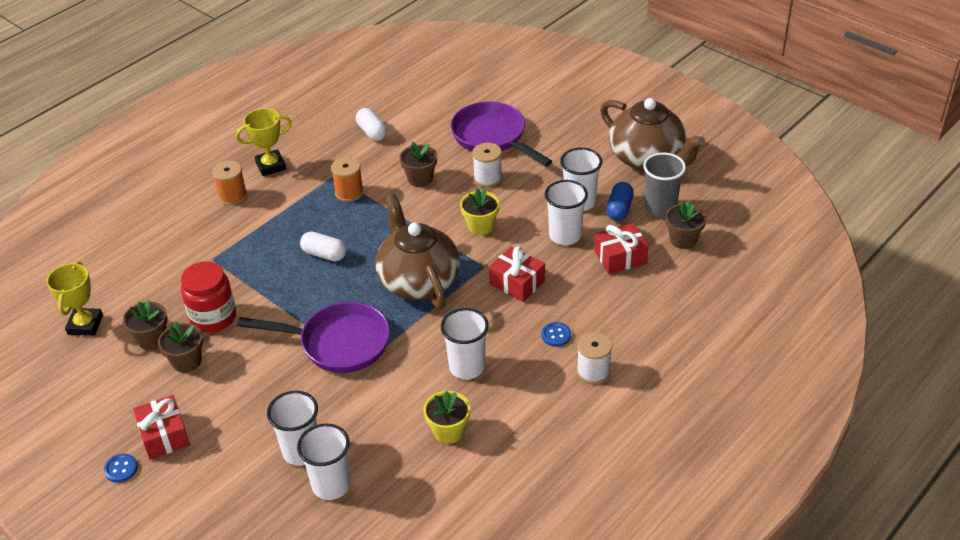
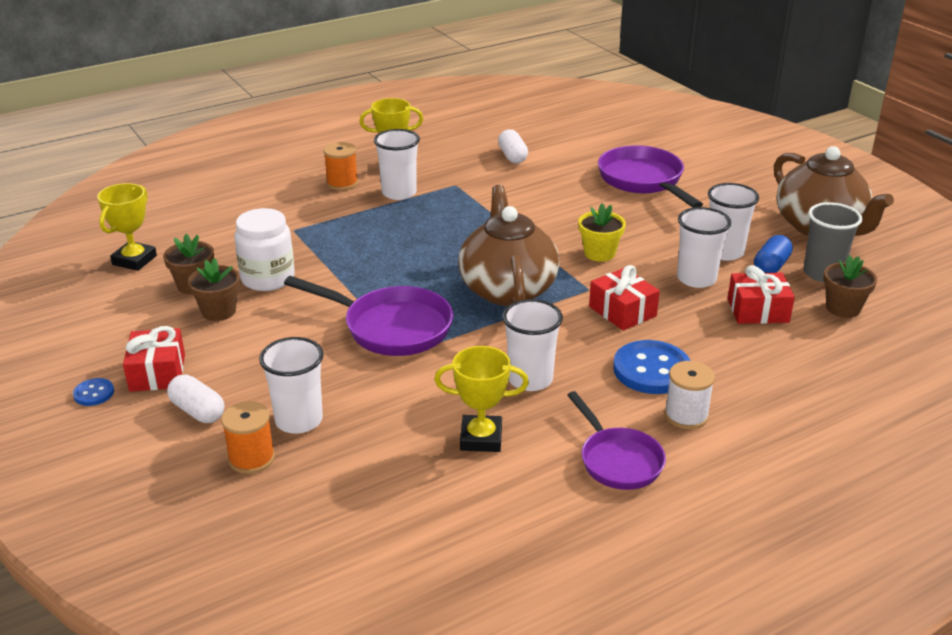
camera: 15 degrees right, 10 degrees down
red jar [181,261,236,333] -> white jar [234,208,295,291]
white cup [297,423,351,500] -> white cup moved to [374,129,420,200]
white capsule [300,231,346,261] -> white capsule moved to [167,375,225,423]
orange spool [331,157,364,202] -> orange spool moved to [221,401,275,474]
brown flower pot [399,142,437,187] -> none
yellow flower pot [423,391,470,444] -> yellow trophy [434,346,529,452]
white spool [472,143,502,187] -> none
blue button [541,322,571,347] -> blue button [613,340,691,394], size x2.04
none -> purple pan [567,391,666,490]

